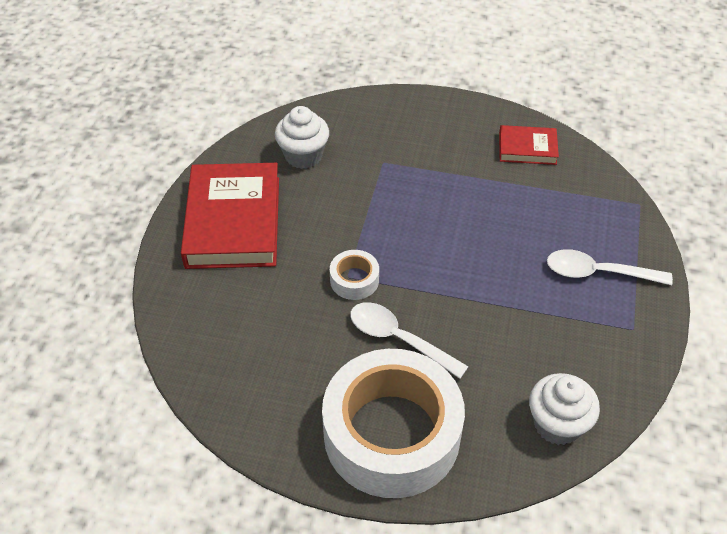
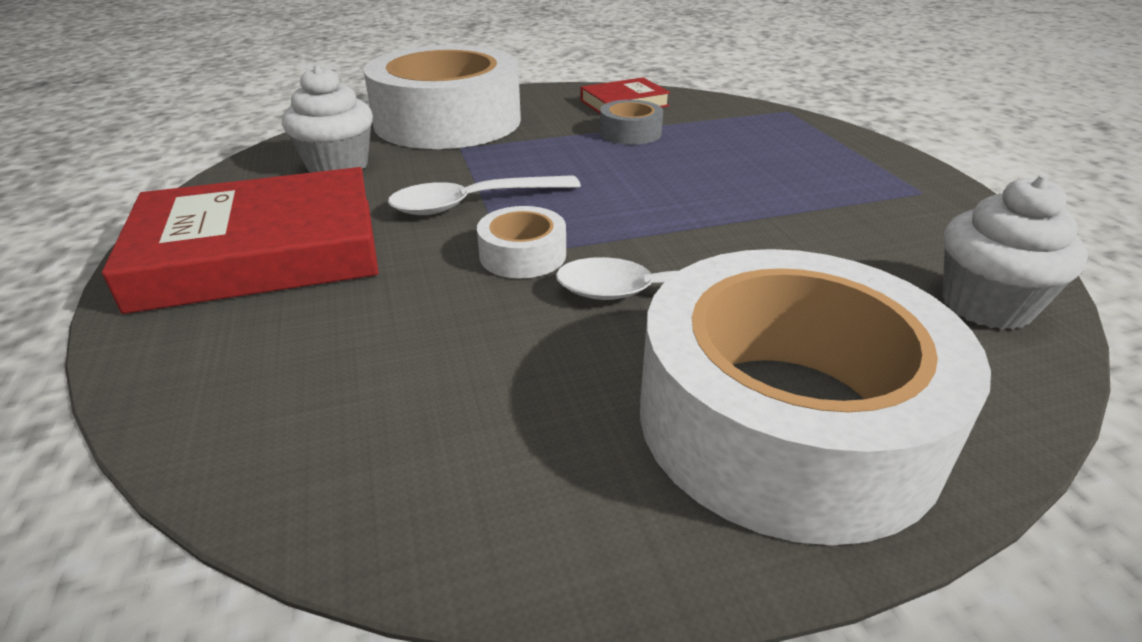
camera: 30 degrees left, 15 degrees down
red book [181,163,279,269] -> red book turned 75 degrees counterclockwise [102,167,379,314]
white spoon [547,249,673,285] -> white spoon moved to [388,175,581,215]
none -> white tape [363,45,521,149]
none -> grey tape [600,100,663,145]

